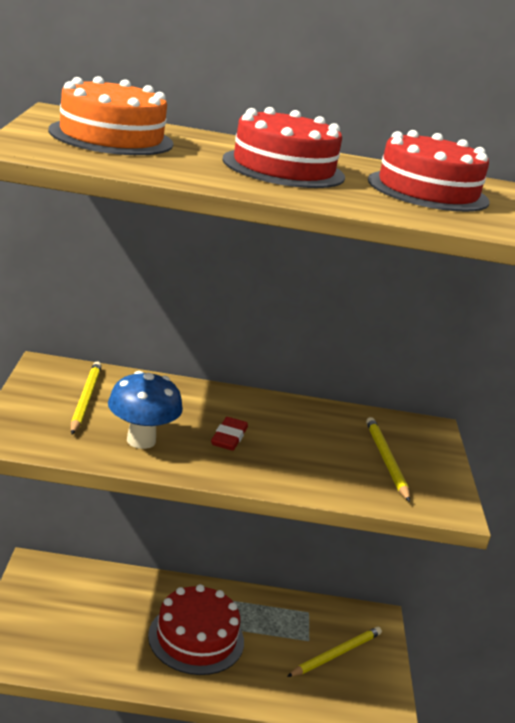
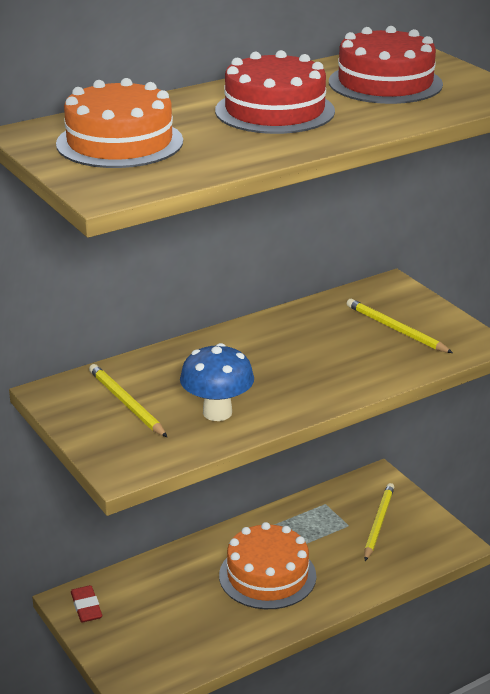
camera: 30 degrees left, 5 degrees up
red cake [148,584,244,675] -> orange cake [219,522,316,609]
red eraser [211,417,248,451] -> red eraser moved to [71,585,102,622]

